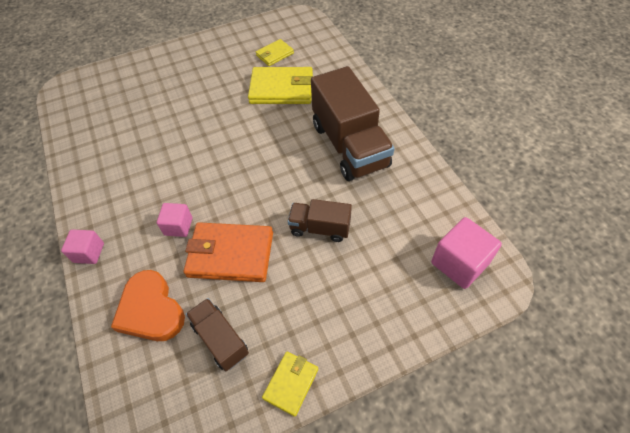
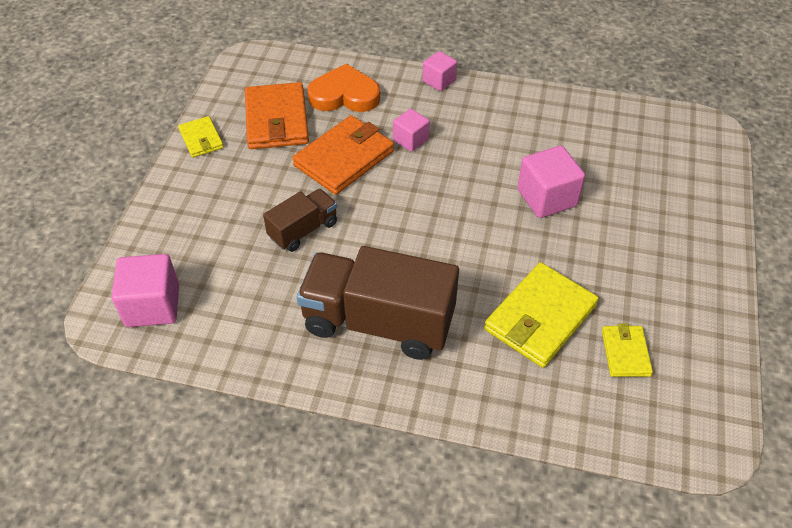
camera: 125 degrees right, 5 degrees down
brown truck [186,298,249,371] -> orange wallet [245,82,309,149]
none -> pink cube [517,146,585,218]

